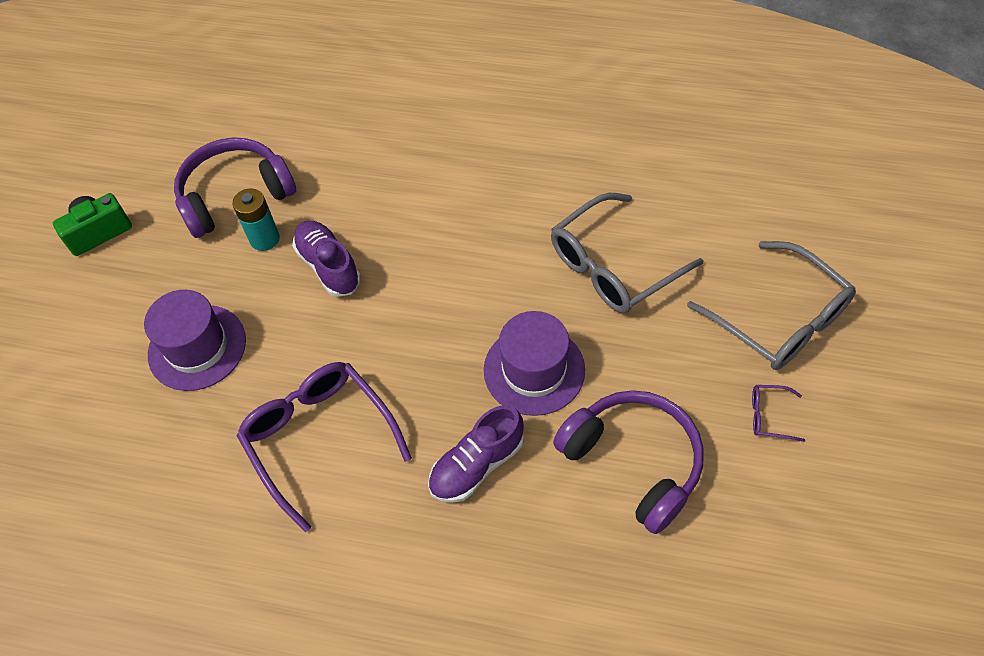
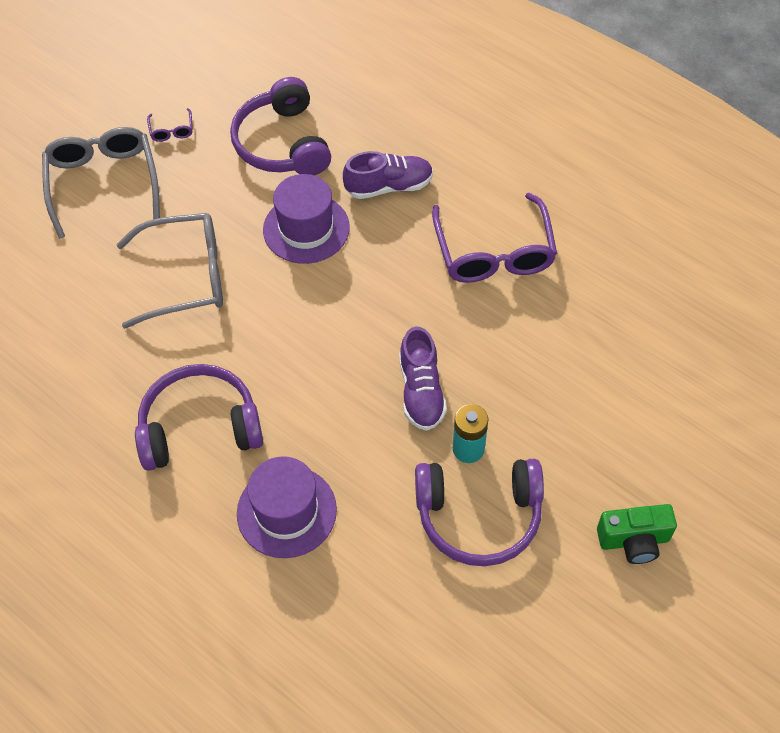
camera: 155 degrees left, 0 degrees up
purple hat [144,290,246,391] -> purple hat moved to [237,456,337,558]
purple glasses [752,385,805,442] -> purple glasses turned 45 degrees clockwise [147,108,193,142]
none -> purple headphones [135,364,263,471]

